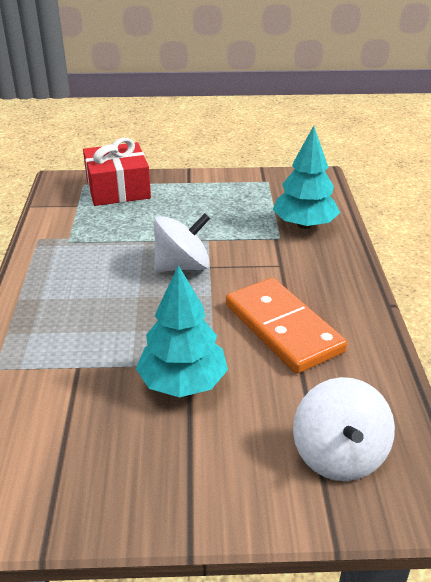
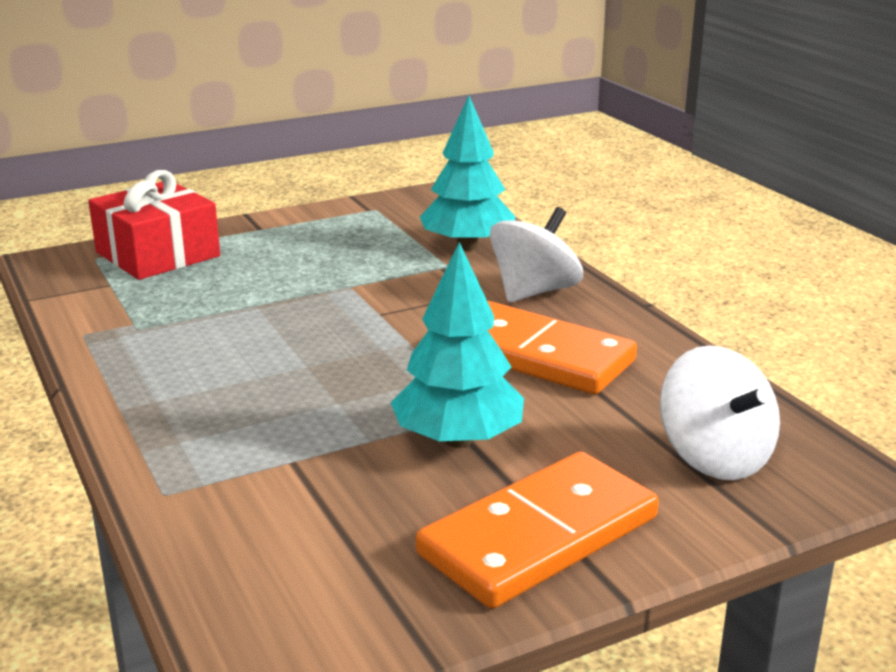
camera: 25 degrees left, 10 degrees down
white spinning top [154,213,210,272] -> white spinning top moved to [490,207,583,302]
none -> orange domino [416,452,659,609]

